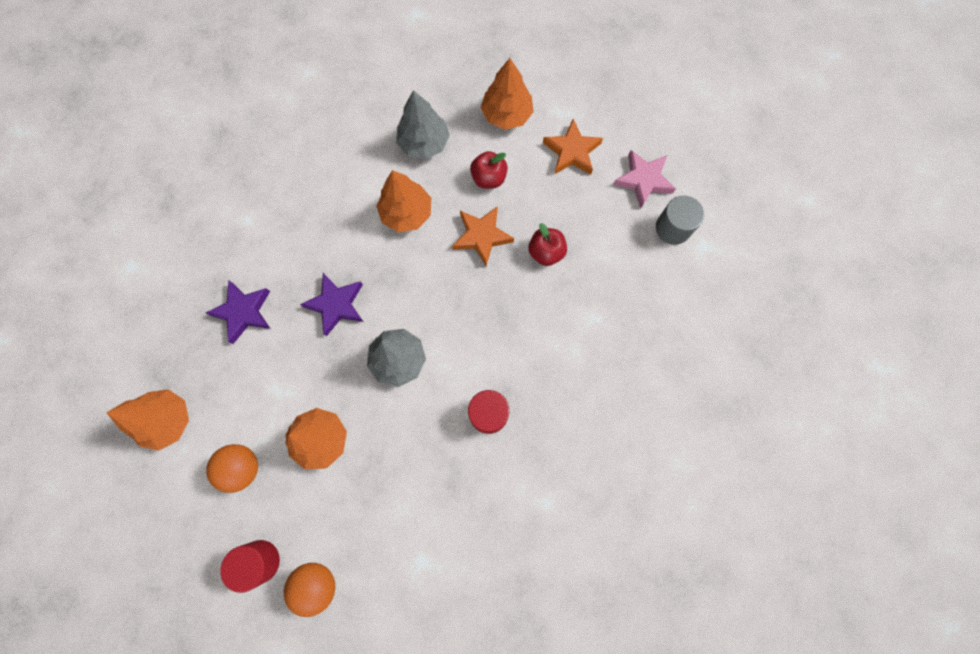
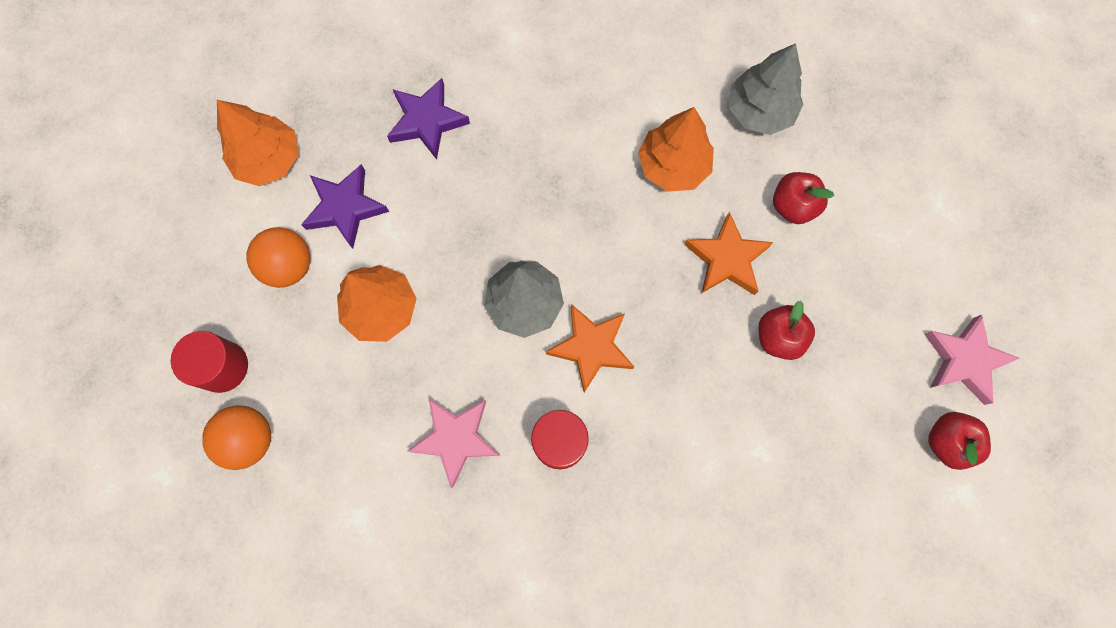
camera: 45 degrees right, 0 degrees up
purple star [300,273,363,336] -> purple star moved to [301,164,389,249]
orange tree [481,58,534,130] -> none
orange star [543,119,603,175] -> orange star moved to [546,304,634,393]
grey cylinder [656,196,704,245] -> red apple [928,412,991,470]
none -> pink star [407,398,500,488]

